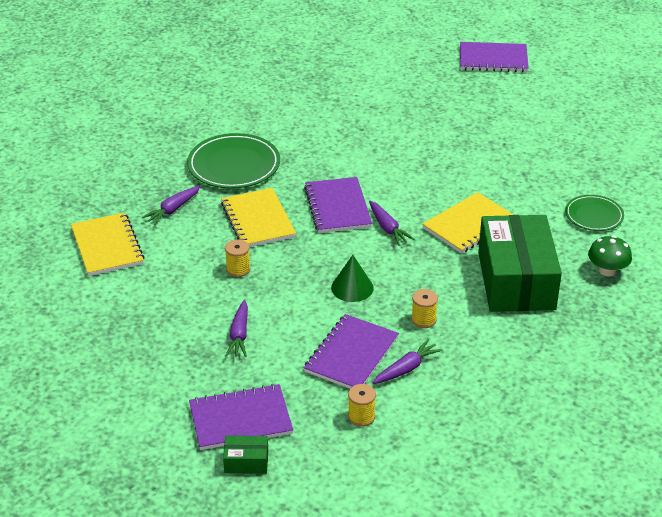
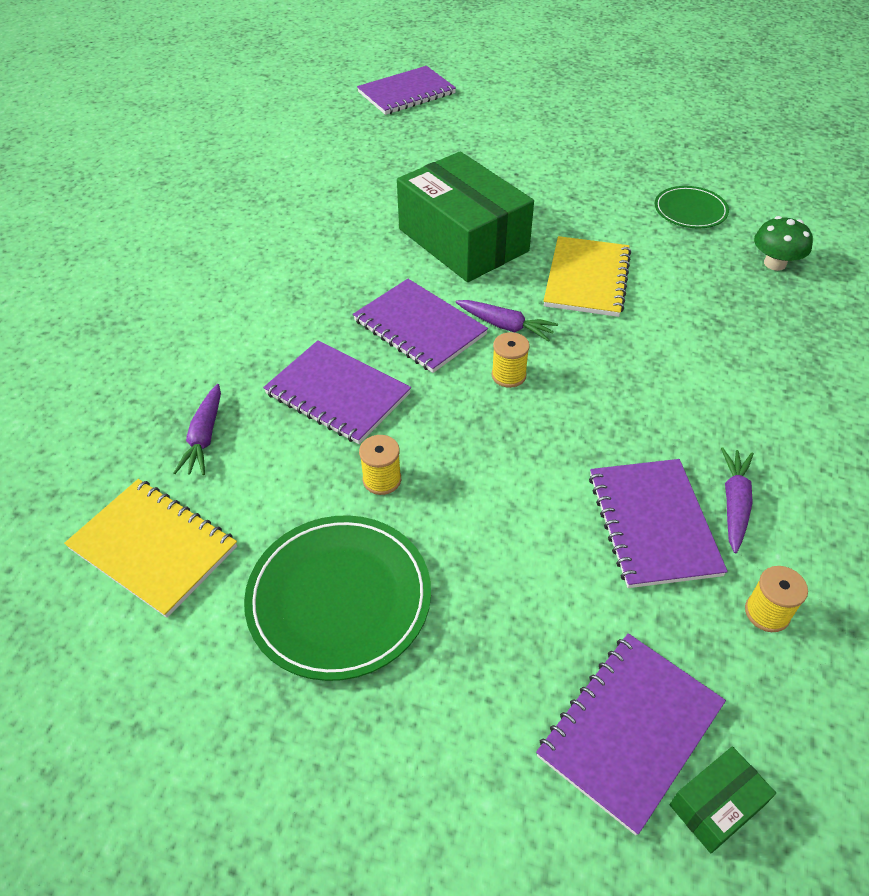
camera: 35 degrees left, 10 degrees up
green plate [187,133,280,189] -> green plate moved to [244,515,431,681]
yellow notebook [221,188,296,247] -> purple notebook [263,340,411,444]
purple carrot [225,300,248,357] -> none
green cone [331,255,374,302] -> none
yellow spool [411,289,438,328] -> yellow spool moved to [492,332,530,388]
green box [478,215,562,312] -> green box moved to [397,151,534,282]

